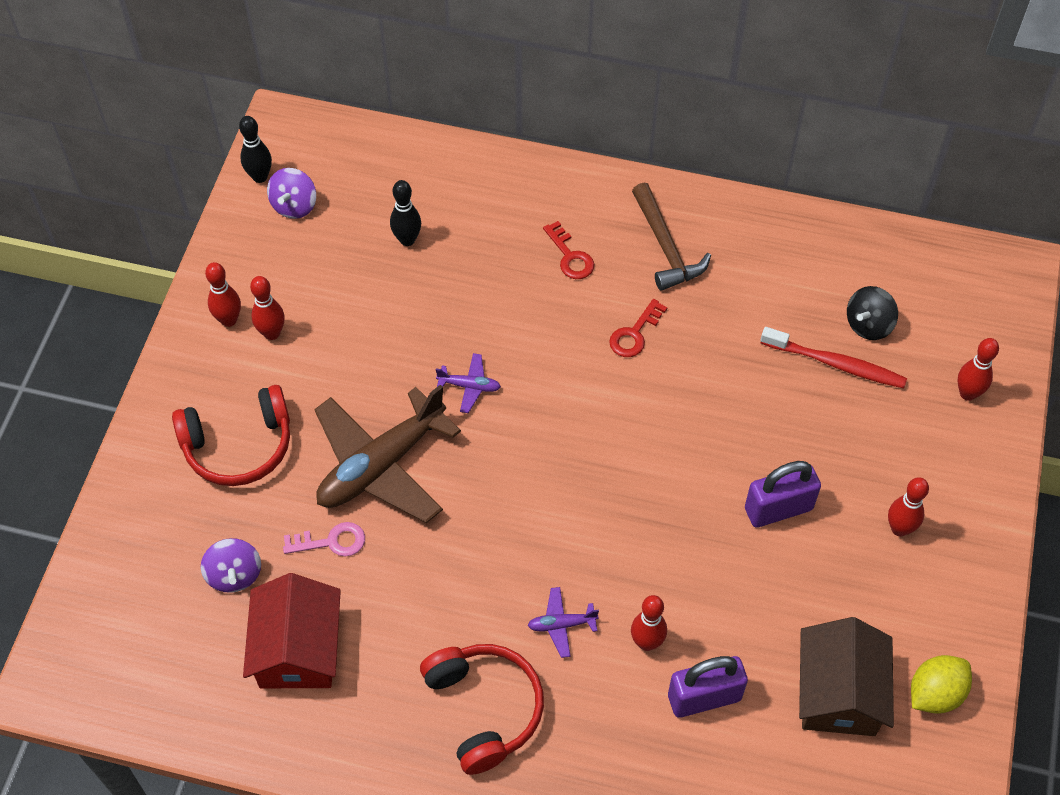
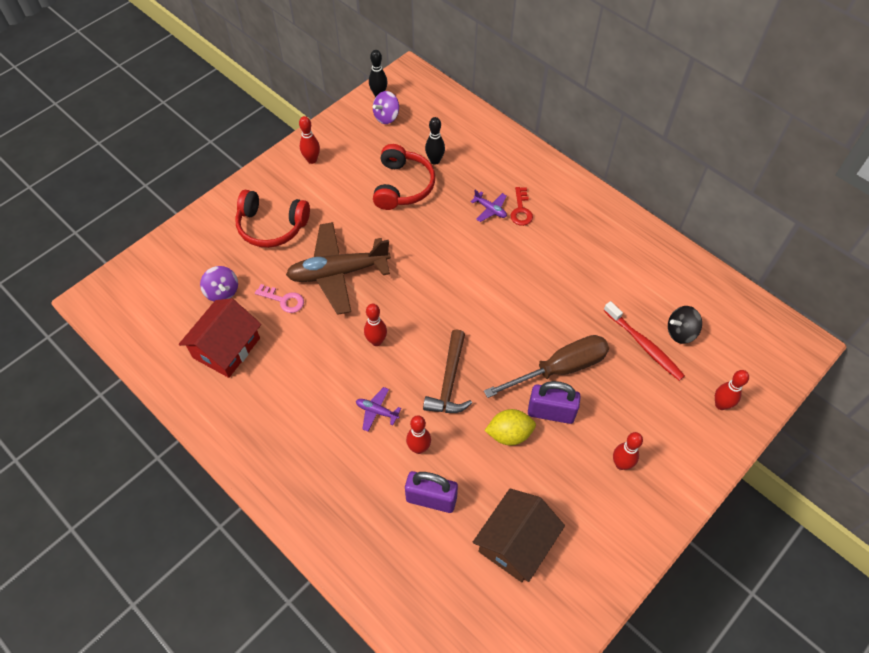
camera: 30 degrees right, 0 degrees up
purple spinning top [201,538,261,593] -> purple spinning top turned 45 degrees counterclockwise [200,266,238,301]
red bowling pin [250,276,285,340] -> red bowling pin moved to [364,304,387,346]
red headphones [420,644,544,775] -> red headphones moved to [373,144,435,210]
purple plane [436,353,501,413] -> purple plane moved to [471,190,507,222]
red key [609,299,667,357] -> none
brown hammer [632,183,711,291] -> brown hammer moved to [423,329,472,413]
yellow lemon [911,655,972,714] -> yellow lemon moved to [484,409,536,446]
none -> brown screwdriver [484,335,609,398]

